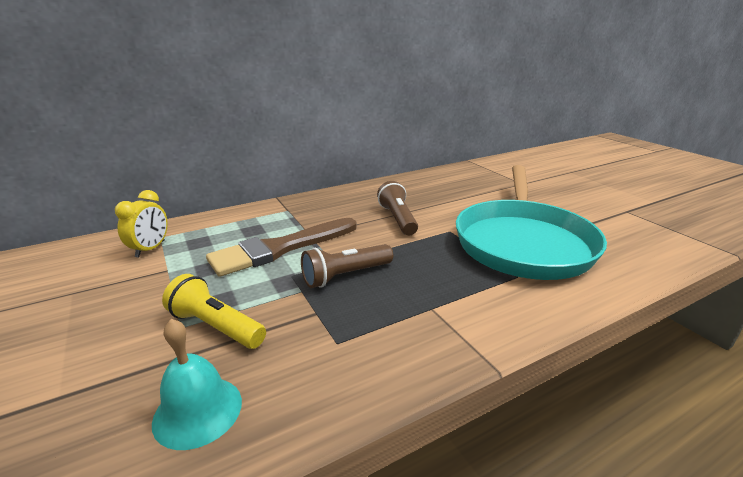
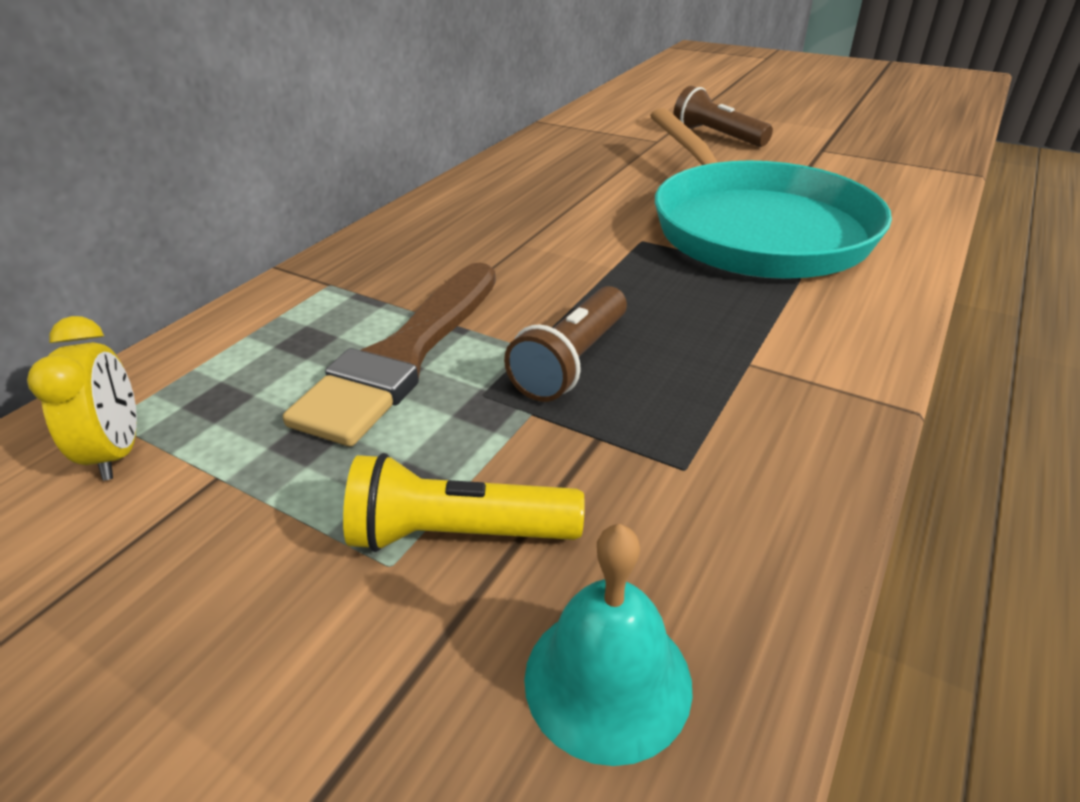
camera: 30 degrees left, 10 degrees up
brown flashlight [377,181,418,235] -> brown flashlight moved to [673,86,773,147]

